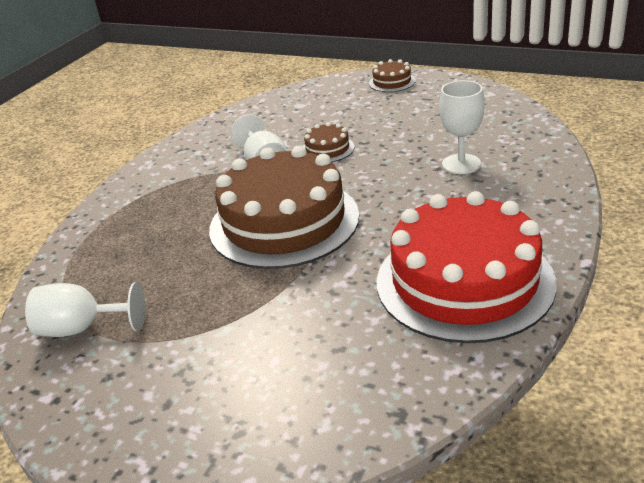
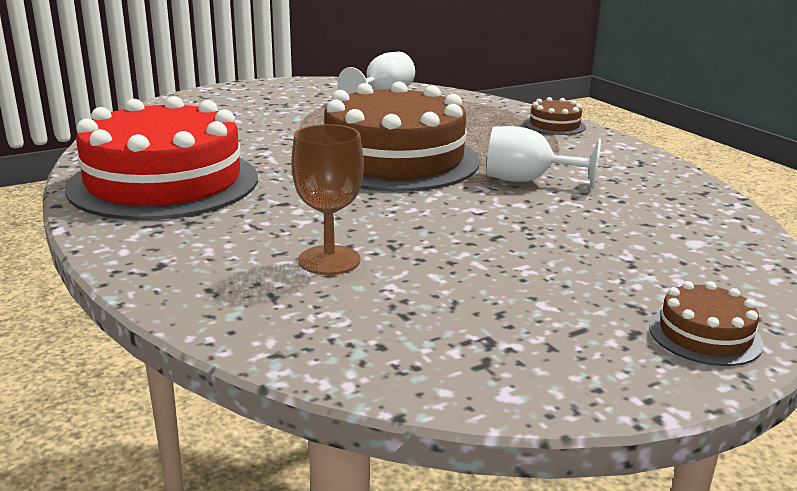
camera: 120 degrees right, 10 degrees down
brown cake [303,122,355,162] -> brown cake moved to [524,97,586,135]
white goblet [439,80,485,174] -> brown goblet [291,124,364,275]

